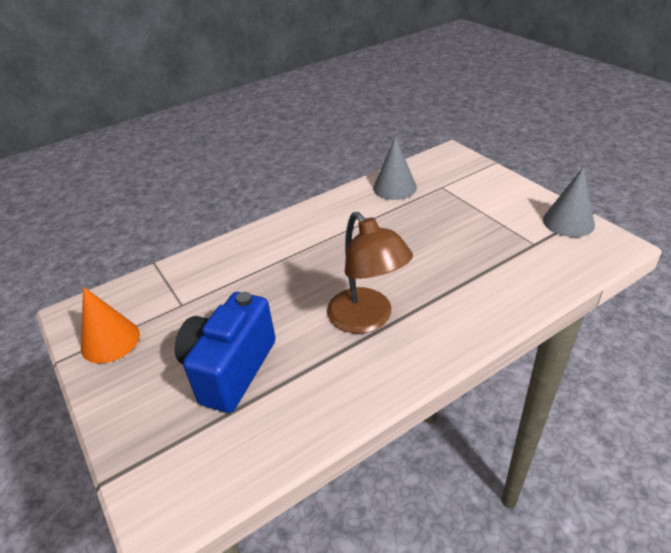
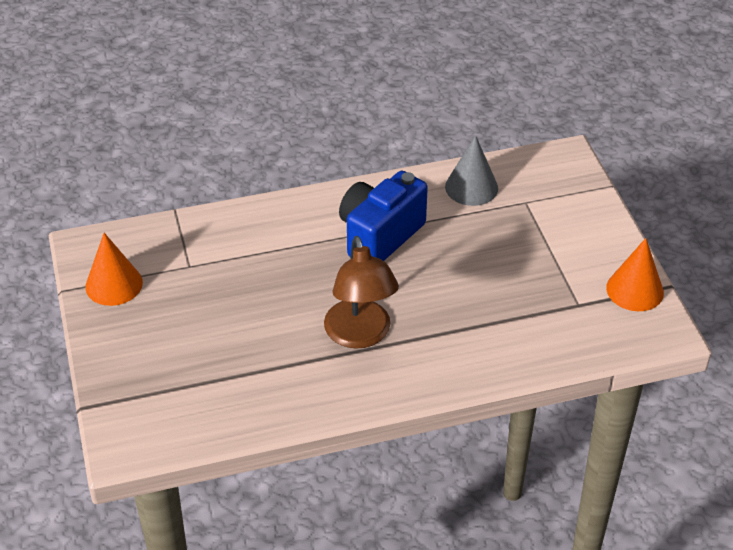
camera: 15 degrees right, 5 degrees up
blue camera [175,292,276,413] -> blue camera moved to [339,171,428,261]
grey cone [543,167,595,237] -> orange cone [606,238,664,311]

